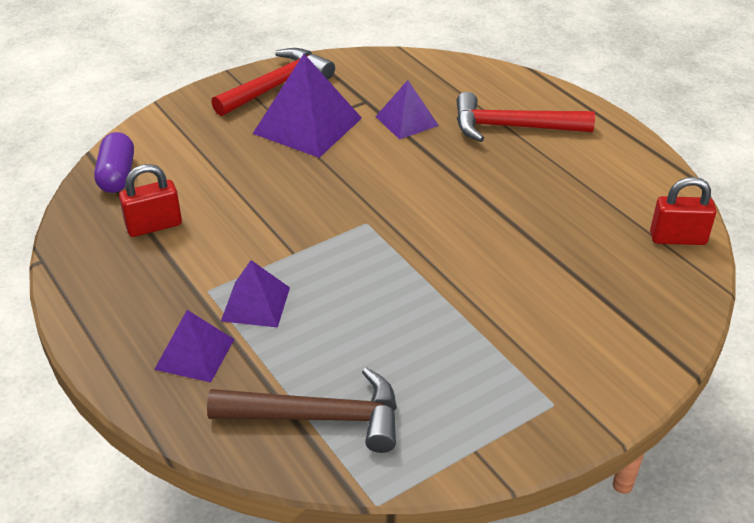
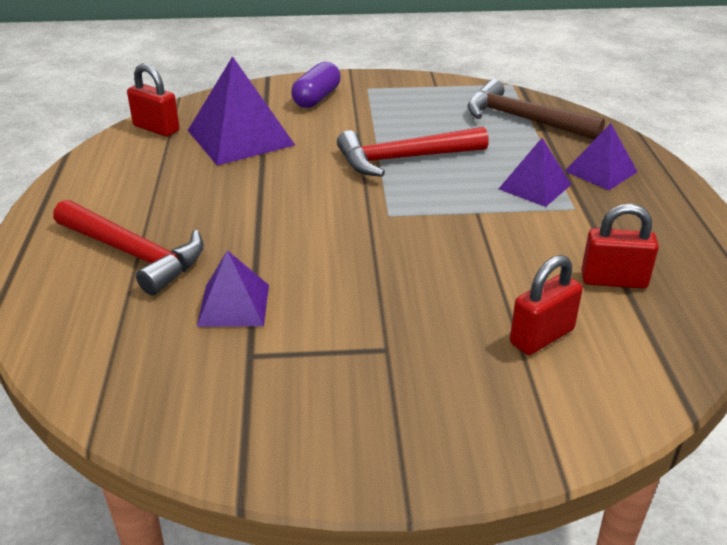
camera: 150 degrees left, 5 degrees down
purple capsule [94,132,134,193] -> purple capsule moved to [291,62,341,108]
red hammer [211,48,335,116] -> red hammer moved to [337,127,489,177]
purple pyramid [253,54,362,158] -> purple pyramid moved to [188,56,295,165]
none -> red padlock [510,255,583,355]

